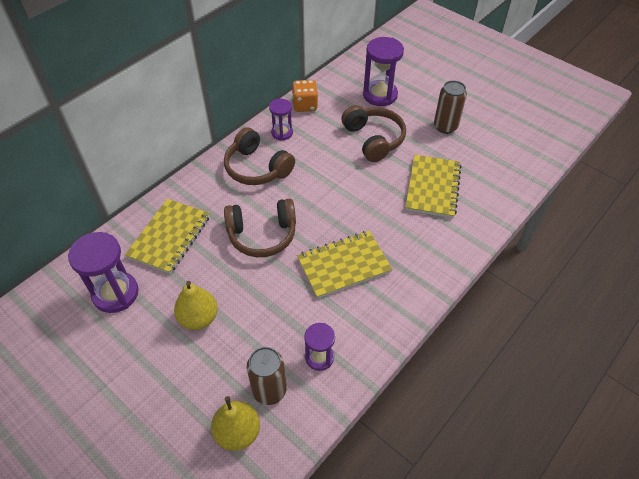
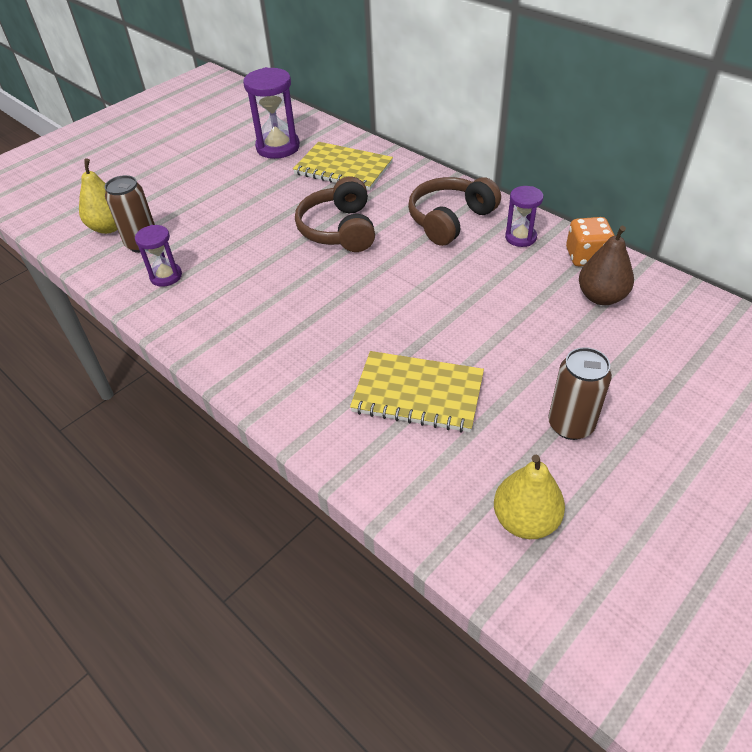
camera: 95 degrees right, 5 degrees down
yellow pear [174,281,218,330] -> yellow pear moved to [494,455,565,539]
yellow notebook [297,231,393,299] -> none
brown headphones [341,105,406,162] -> none
purple hourglass [363,37,404,106] -> none
none -> brown pear [579,226,634,305]

